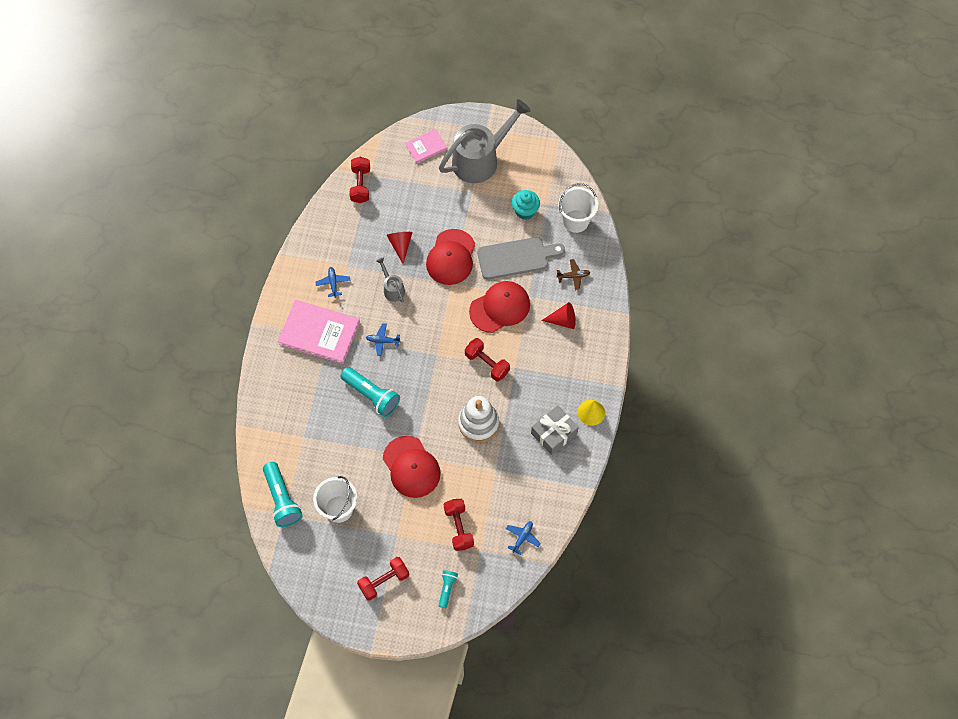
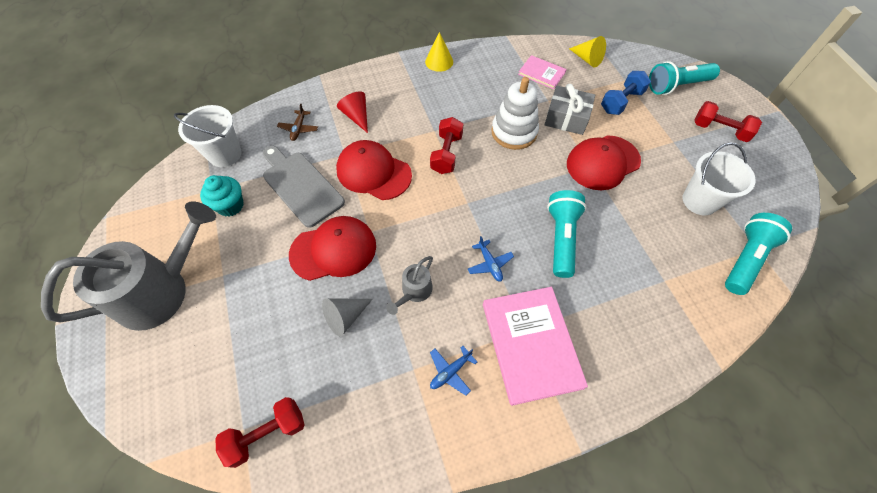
camera: 120 degrees left, 5 degrees down
red cap [383,436,441,498] -> red cap turned 150 degrees counterclockwise [567,135,641,190]
red cone [387,232,413,264] -> grey cone [322,298,373,337]
pink book [405,129,447,163] -> pink book moved to [518,55,567,89]
grey watering can [439,99,531,183] -> grey watering can turned 120 degrees clockwise [41,202,216,331]
turquoise flashlight [439,570,458,608] -> turquoise flashlight [649,61,720,95], size x1.84
red dumbbell [444,499,474,551] -> blue dumbbell [601,71,651,115]
blue plane [506,521,541,555] -> yellow cone [569,36,606,67]
grey gift [531,405,579,455] -> grey gift moved to [544,84,595,135]
brown plane [556,259,591,291] -> brown plane turned 135 degrees counterclockwise [277,103,318,141]

